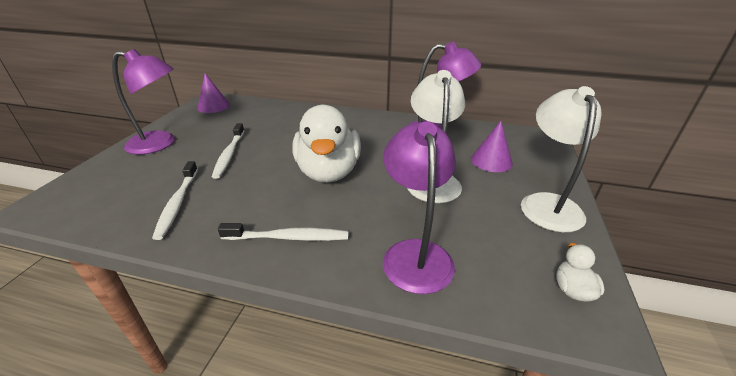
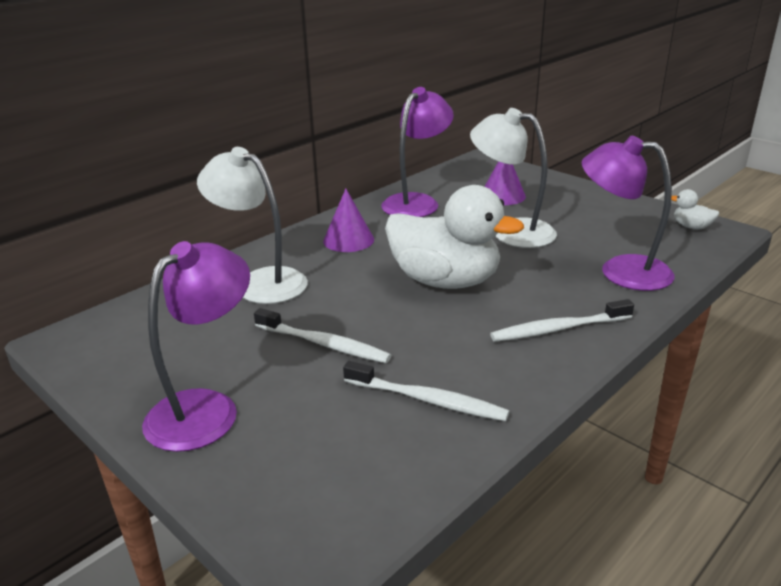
camera: 60 degrees left, 5 degrees down
purple cone [197,73,230,113] -> purple cone moved to [323,189,374,252]
white toothbrush [218,223,349,241] -> white toothbrush turned 135 degrees counterclockwise [490,299,634,342]
white lamp [521,86,602,232] -> white lamp moved to [197,147,308,304]

